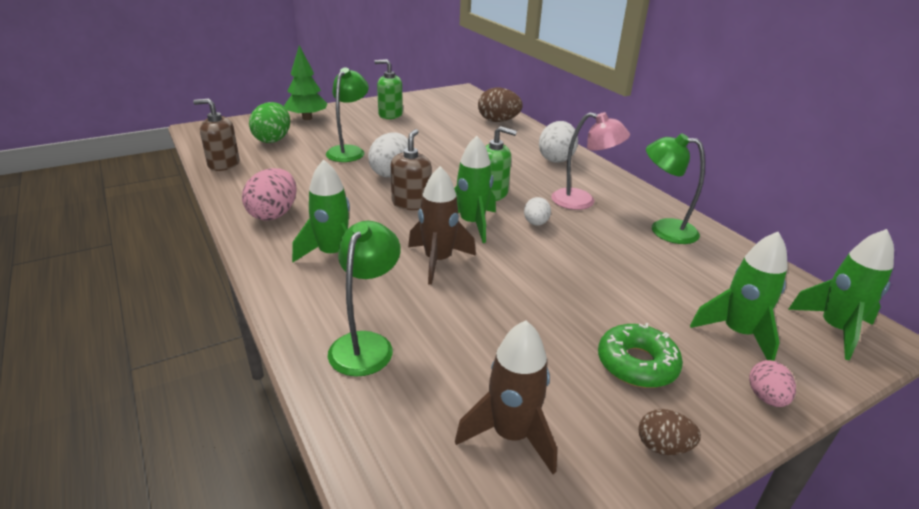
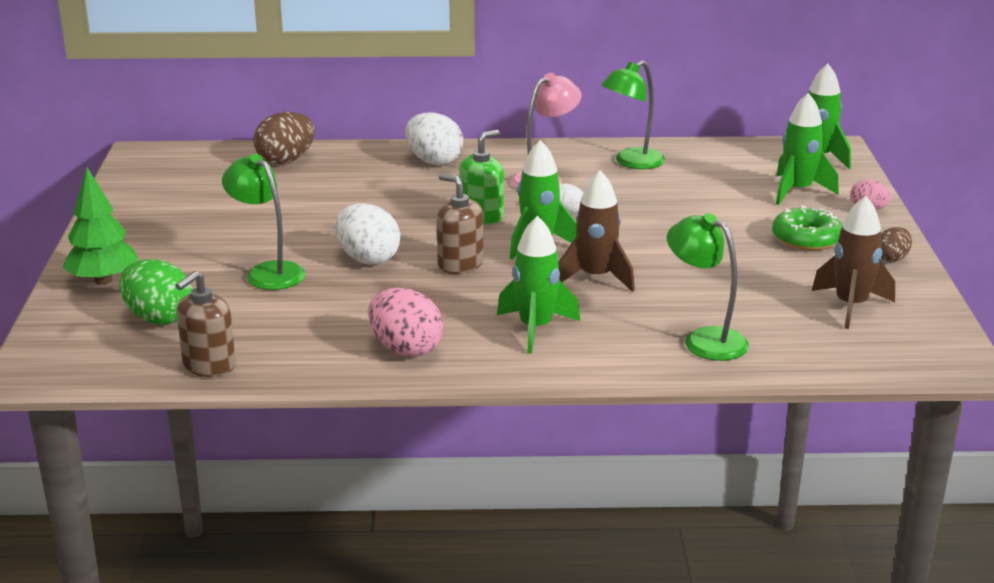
camera: 60 degrees left, 5 degrees down
green soap dispenser [375,59,403,119] -> none

